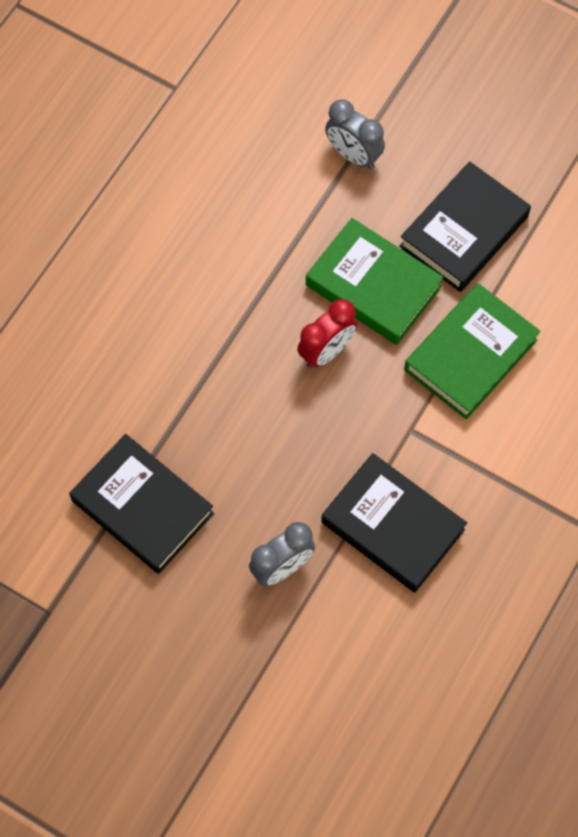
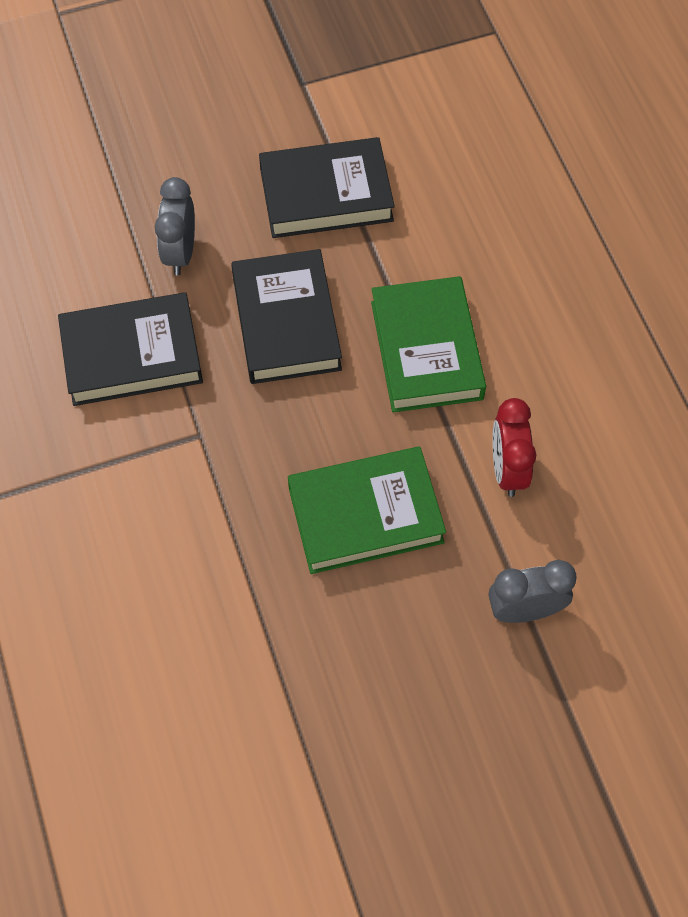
camera: 130 degrees right, 5 degrees down
red clock [297,299,357,368] -> red clock moved to [492,398,536,497]
black book [399,161,531,292] -> black book moved to [231,249,342,384]
green book [404,283,540,419] -> green book moved to [371,276,486,412]

